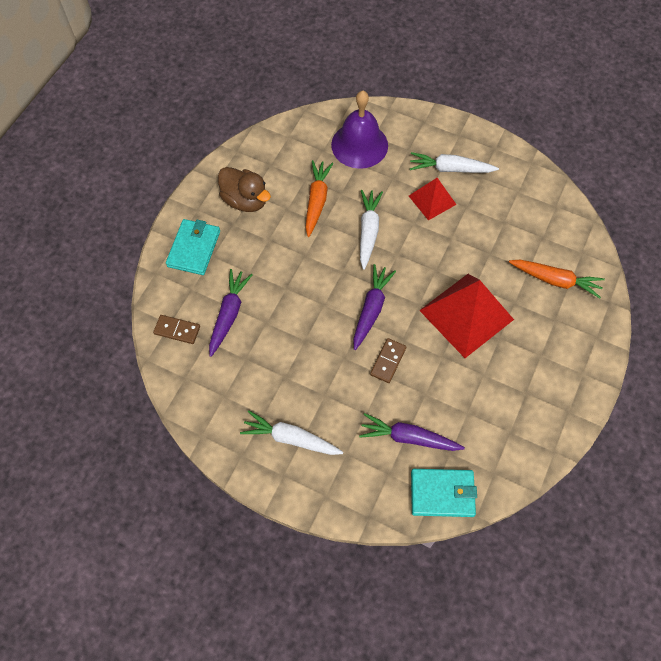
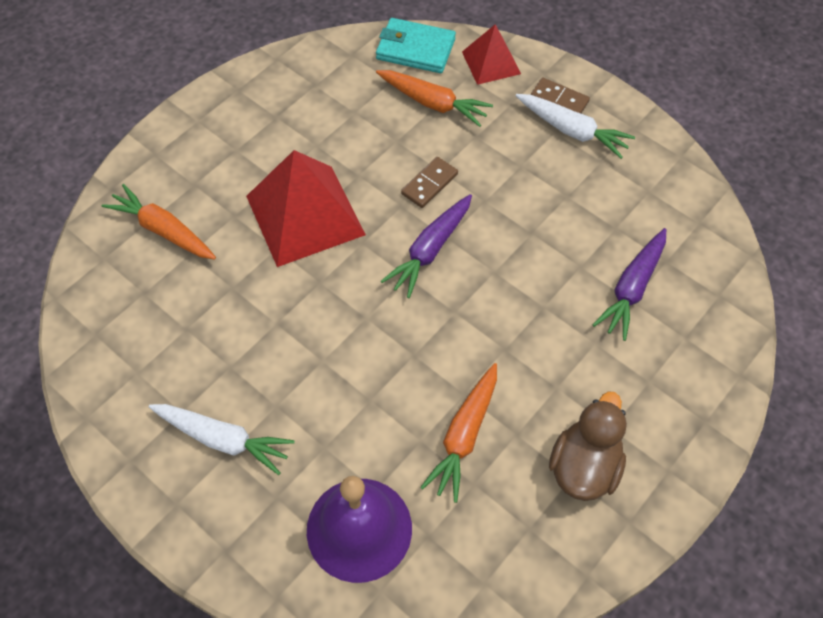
camera: 165 degrees left, 5 degrees down
brown domino [153,315,200,344] -> brown domino moved to [531,78,590,113]
turquoise wallet [166,219,220,275] -> none
brown duck [218,167,271,212] -> brown duck turned 60 degrees clockwise [549,391,627,501]
purple carrot [359,413,465,451] -> orange carrot [376,70,493,127]
white carrot [360,190,383,270] -> none
red pyramid [409,178,457,220] -> red pyramid moved to [462,24,521,85]

